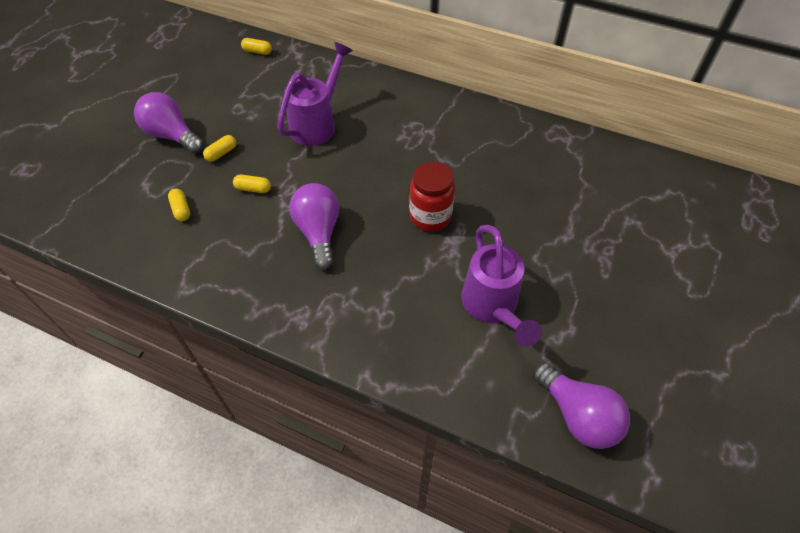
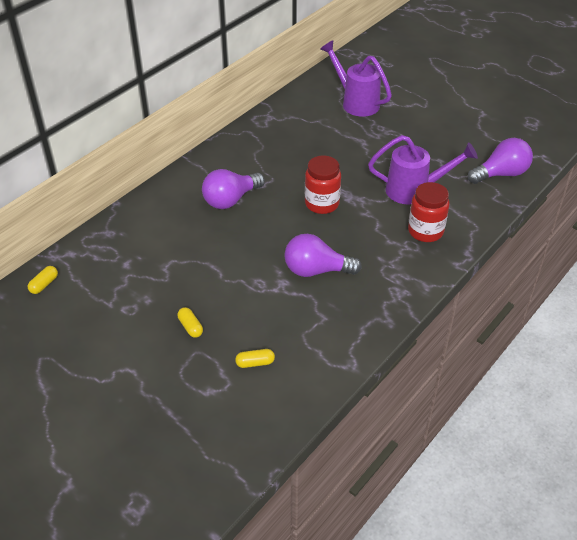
camera: 75 degrees left, 10 degrees down
purple light bulb [134,92,204,154] -> purple light bulb moved to [202,169,265,209]
yellow capsule [233,175,271,193] -> none
purple watering can [277,42,353,146] -> purple watering can moved to [320,40,392,117]
none -> red jar [408,182,449,242]

